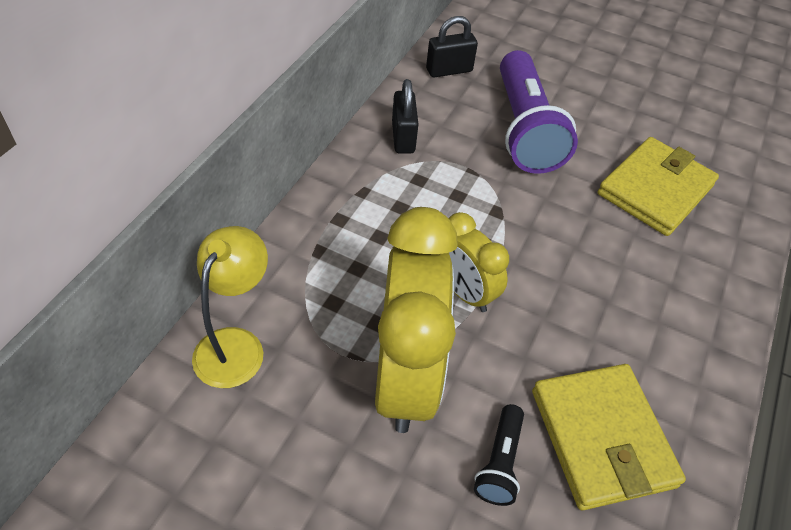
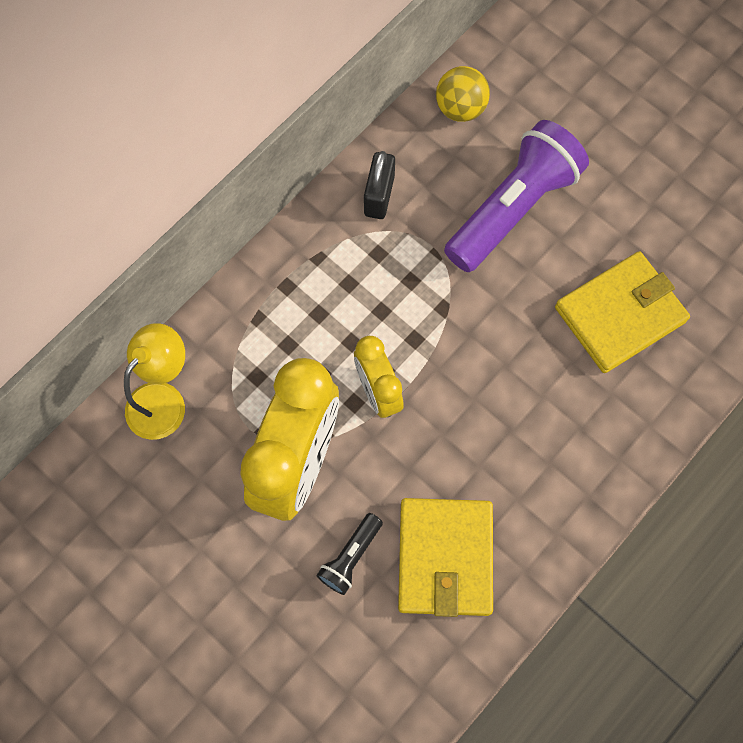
camera: 20 degrees right, 20 degrees up
black padlock [426,16,478,77] -> yellow ball [436,66,490,122]
purple flashlight [500,50,578,174] -> purple flashlight turned 150 degrees counterclockwise [444,120,589,272]

